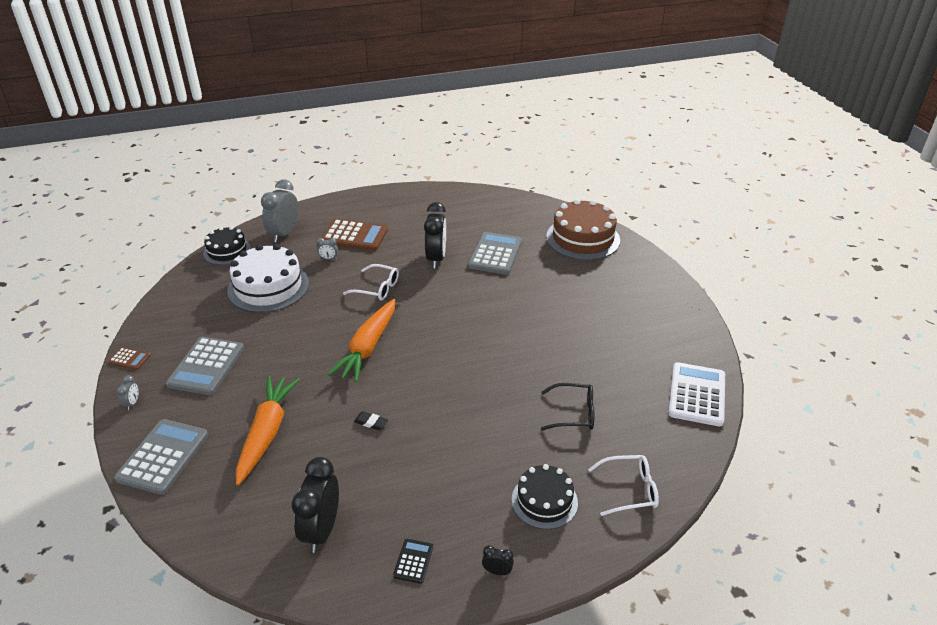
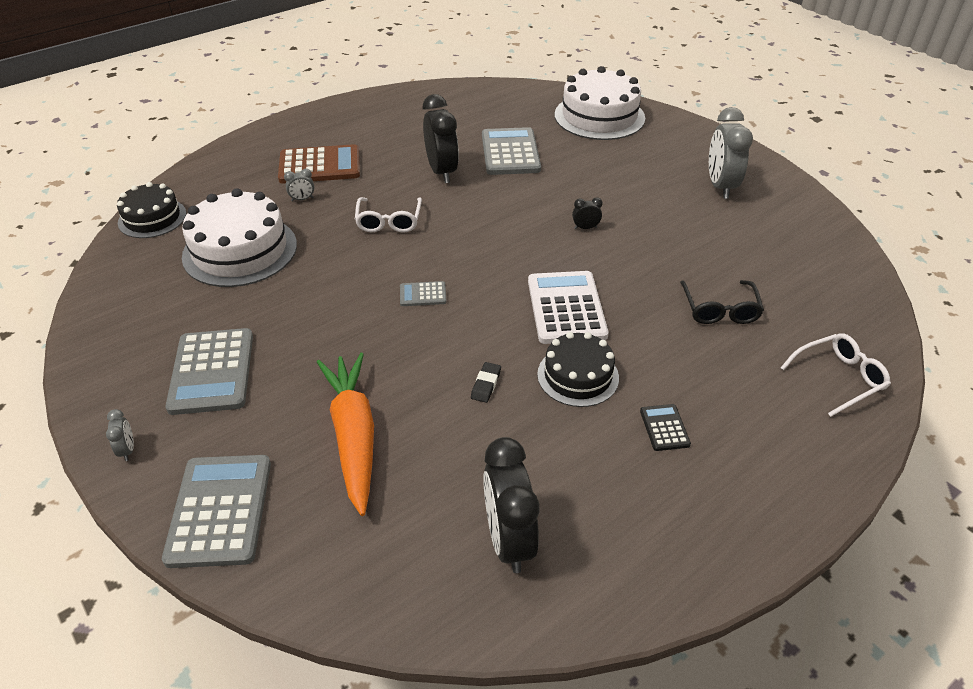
camera: 20 degrees left, 5 degrees up
brown calculator [108,347,151,370] -> none
grey clock [261,179,298,242] -> grey clock moved to [709,107,753,199]
orange carrot [328,299,395,382] -> grey calculator [400,281,447,306]
white glasses [343,264,399,300] -> white glasses turned 90 degrees clockwise [355,197,422,233]
black eraser [354,411,388,430] -> black eraser turned 75 degrees counterclockwise [471,362,501,403]
black calculator [393,539,433,584] -> black calculator moved to [640,404,691,451]
black clock [482,545,514,575] -> black clock moved to [572,197,603,229]
black cake [512,464,578,529] -> black cake moved to [537,332,619,407]
black glasses [541,383,594,430] -> black glasses turned 105 degrees clockwise [680,280,764,324]
brown cake [546,199,620,260] -> white cake [555,66,645,140]
white calculator [668,362,725,426] -> white calculator moved to [528,271,608,344]

